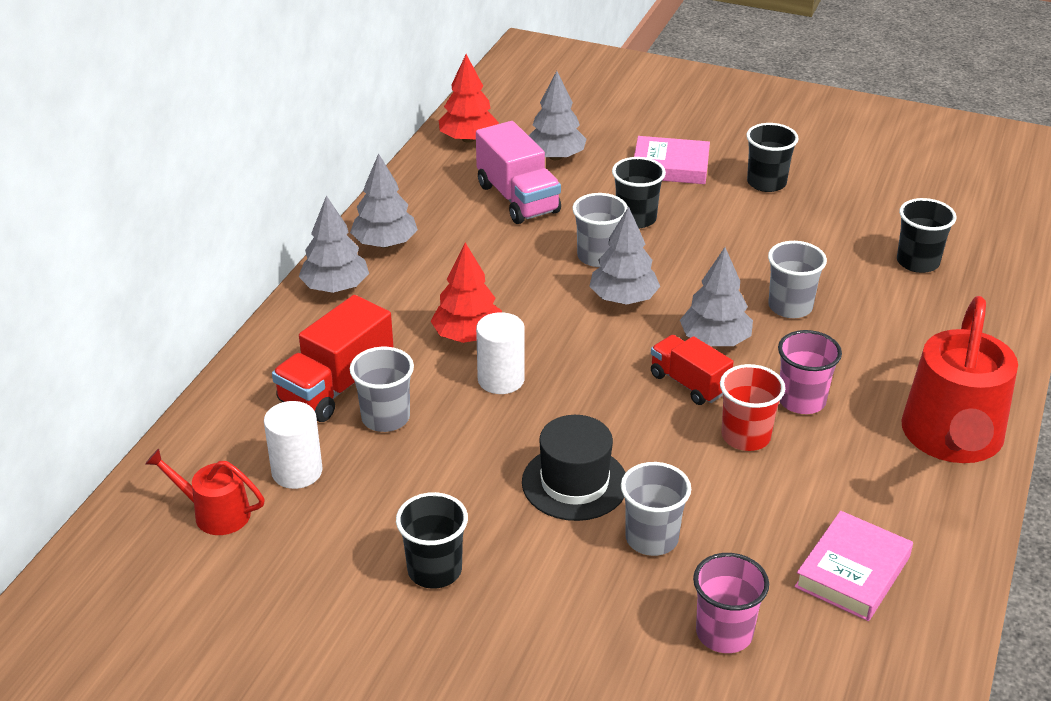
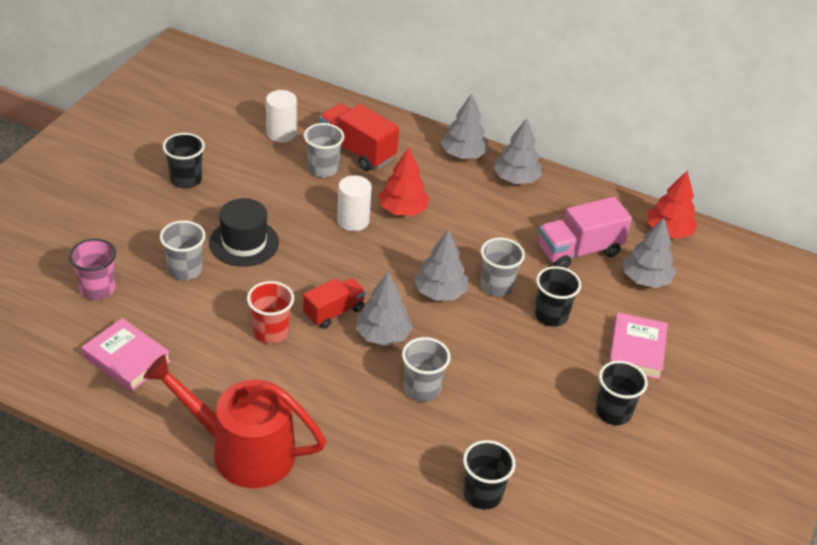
camera: 90 degrees right, 5 degrees up
red watering can [145,448,265,535] -> none
pink cup [778,330,842,414] -> none

